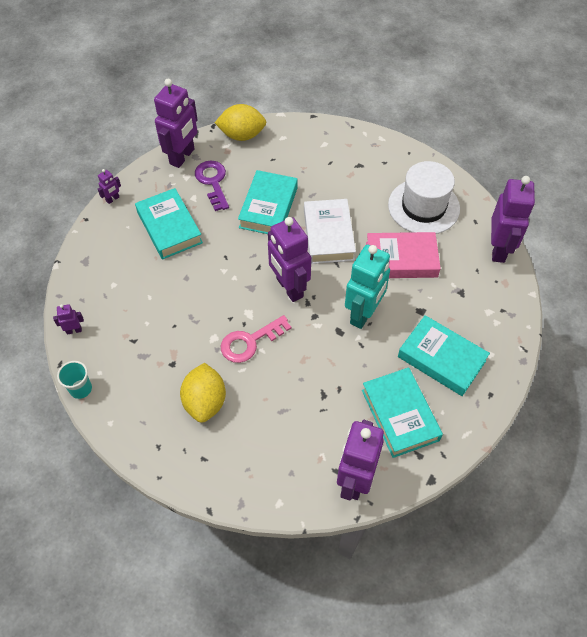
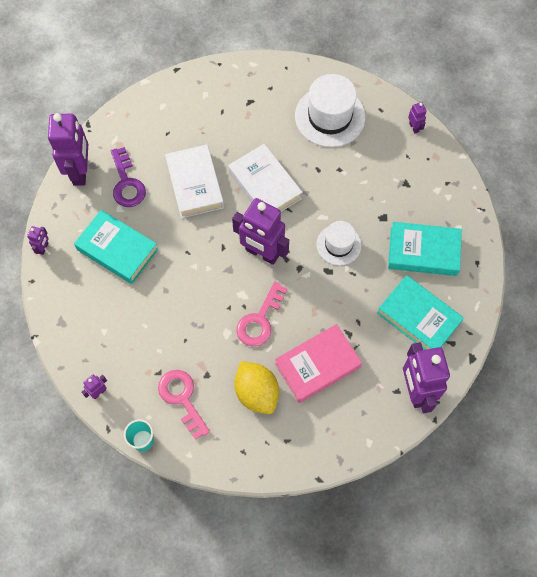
camera: 30 degrees left, 10 degrees up
purple key [195,160,229,211] -> purple key turned 150 degrees counterclockwise [111,147,146,207]
yellow lemon [215,104,266,141] -> none
turquoise book [238,170,298,234] -> white book [165,145,224,218]
turquoise robot [345,244,390,329] -> white hat [316,221,361,265]
pink book [366,232,441,278] -> pink book moved to [275,324,362,403]
purple robot [491,176,535,263] -> purple robot [408,102,427,133], size x0.43
none -> pink key [158,370,210,440]

